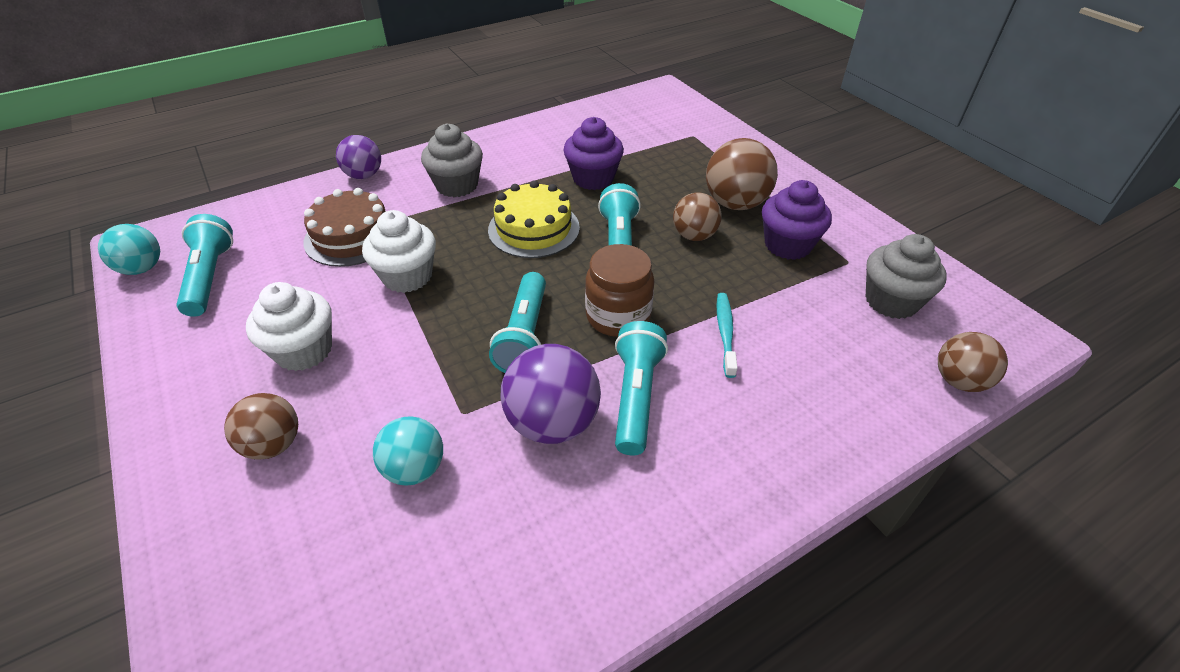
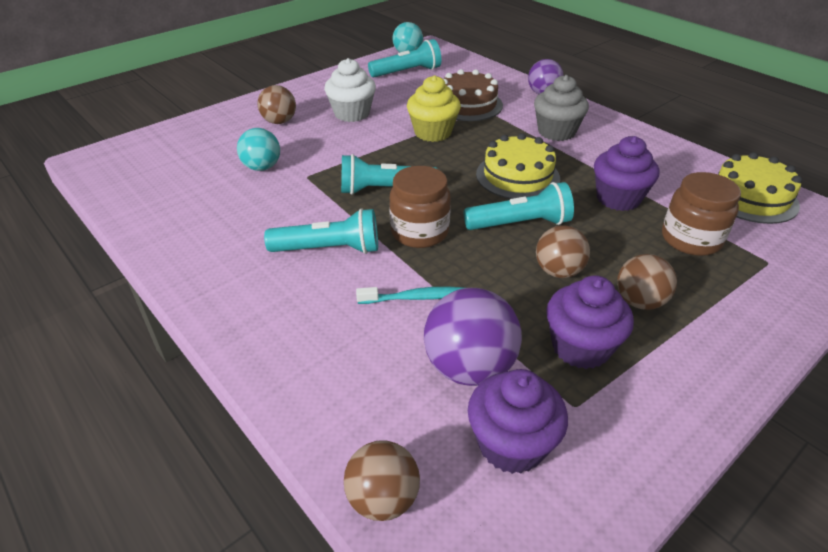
camera: 80 degrees right, 5 degrees down
white cupcake [362,210,436,293] -> yellow cupcake [407,75,461,142]
purple ball [500,344,601,444] -> purple ball moved to [424,288,522,386]
brown ball [706,138,778,210] -> brown ball [617,254,677,310], size x0.65
grey cupcake [866,234,947,319] -> purple cupcake [468,369,568,474]
none -> brown jar [662,172,741,256]
none -> yellow cake [718,152,802,224]

